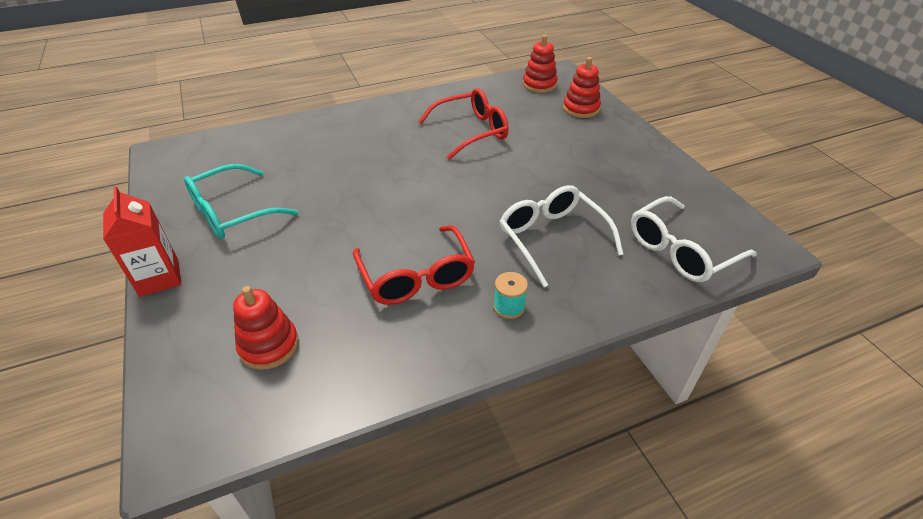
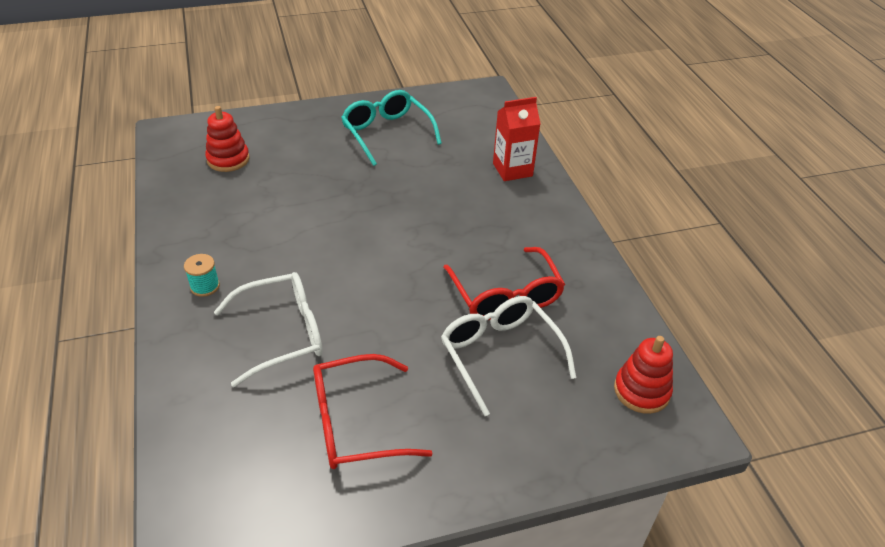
camera: 95 degrees right, 0 degrees up
red carton [103,186,181,297] -> red carton moved to [493,97,541,181]
red glasses [353,225,475,305] -> red glasses moved to [313,354,433,469]
red stacking toy [563,57,601,118] -> none
white glasses [631,196,757,282] -> white glasses moved to [441,296,576,416]

